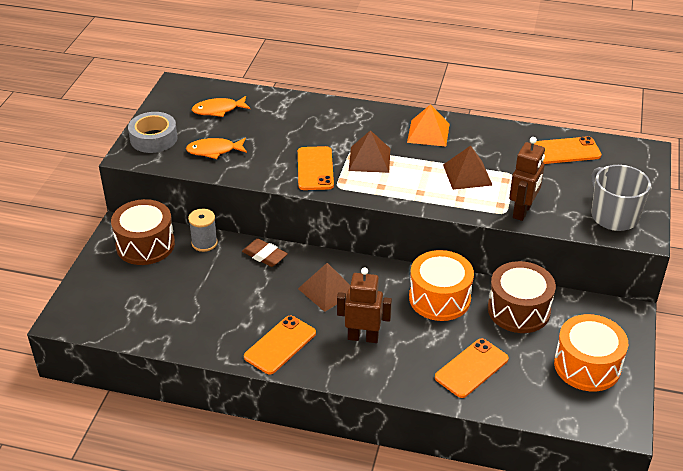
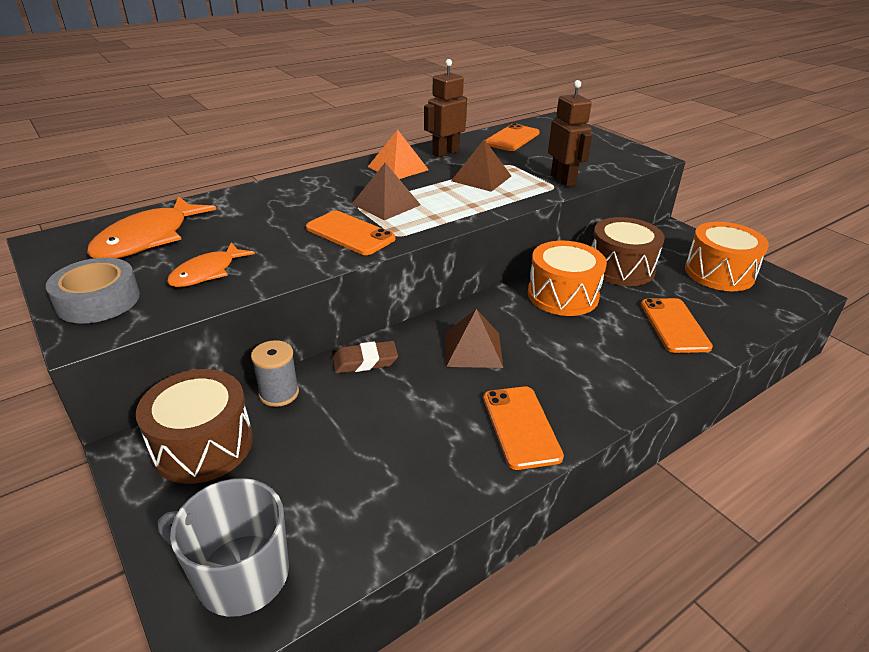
camera: 50 degrees left, 5 degrees down
orange fish [192,96,250,117] -> orange fish [87,196,216,258], size x1.62
brown robot [337,268,392,343] -> brown robot moved to [424,59,467,158]
grey mug [591,165,651,231] -> grey mug moved to [158,478,289,617]

